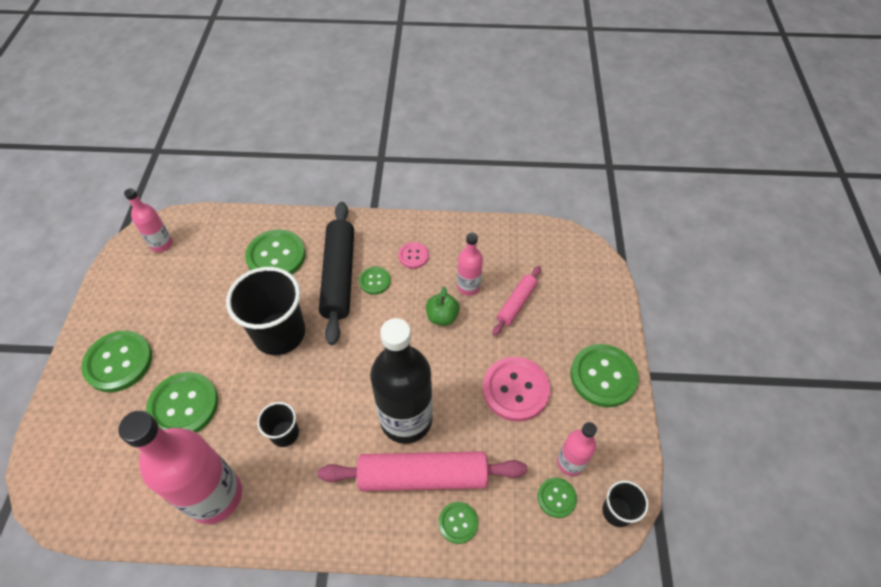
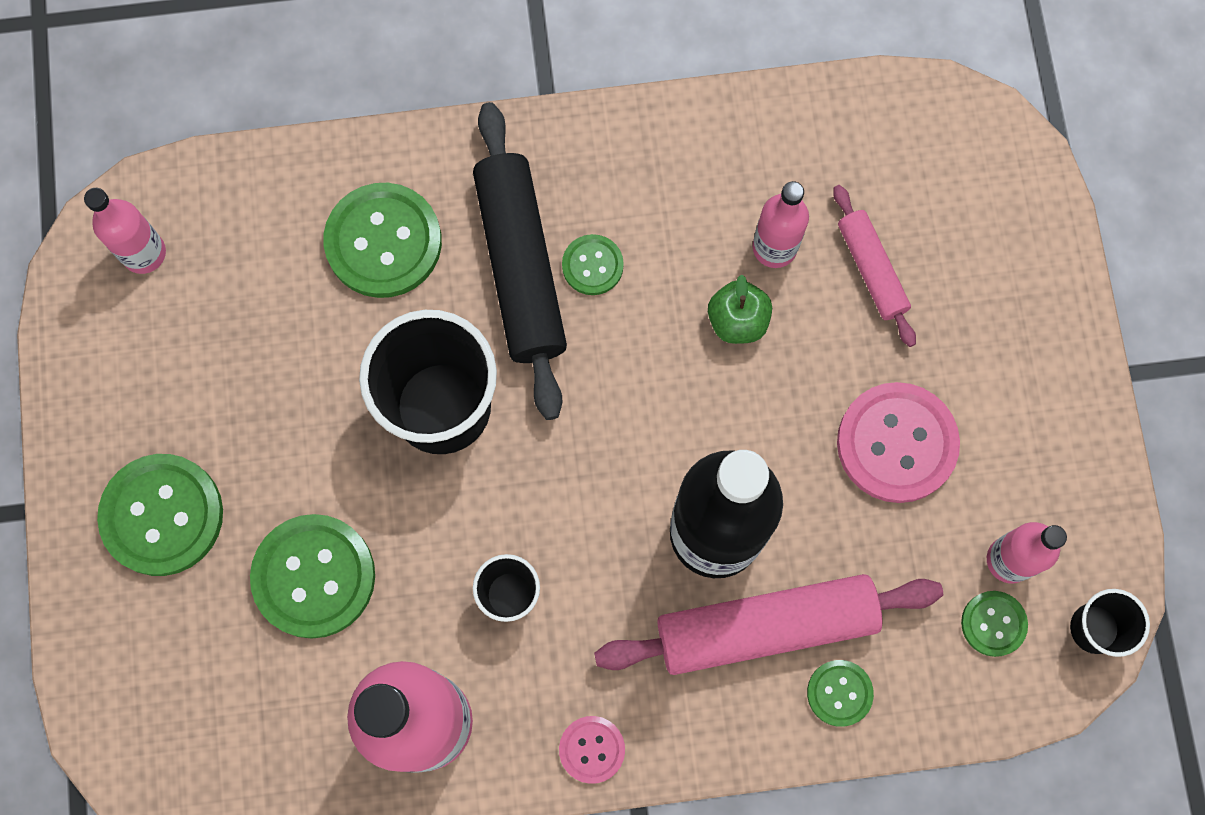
camera: 10 degrees left, 20 degrees up
pink button [398,242,429,269] -> pink button moved to [559,716,625,784]
pink rolling pin [492,266,541,336] -> pink rolling pin turned 45 degrees counterclockwise [833,185,916,347]
green button [571,344,639,407] -> none

